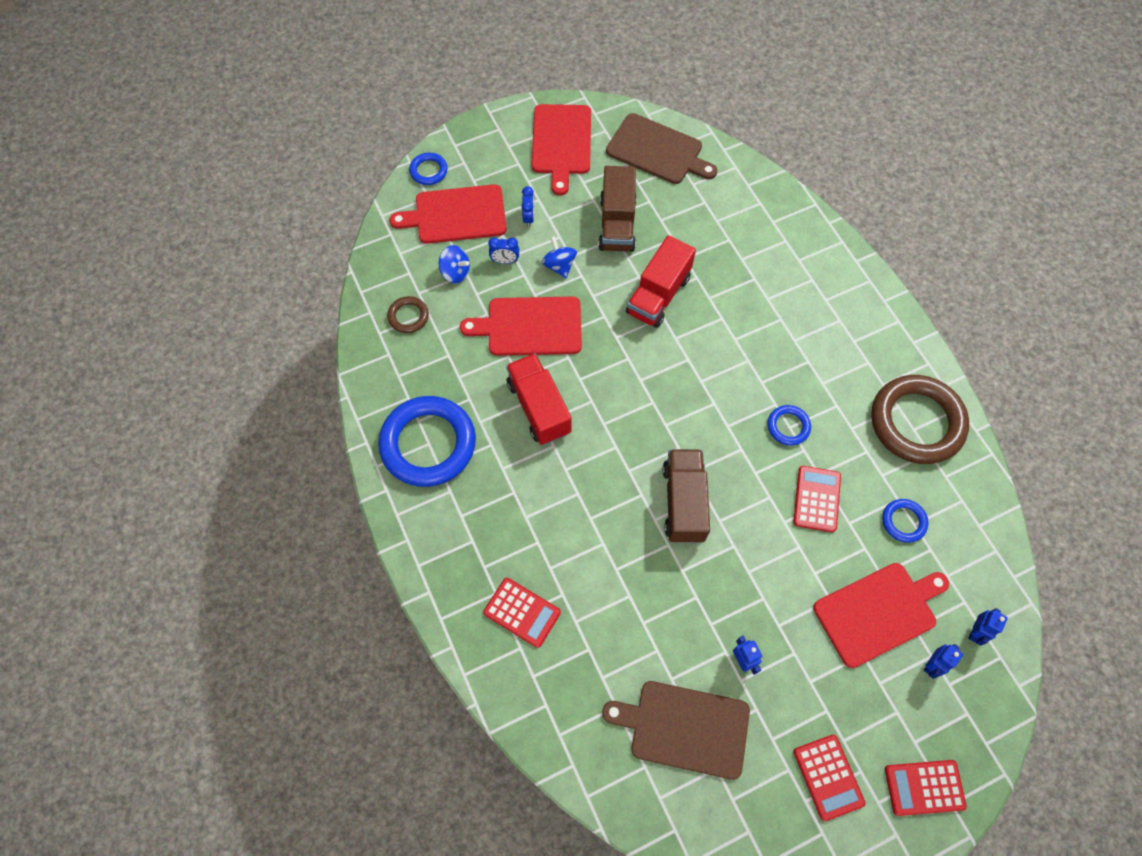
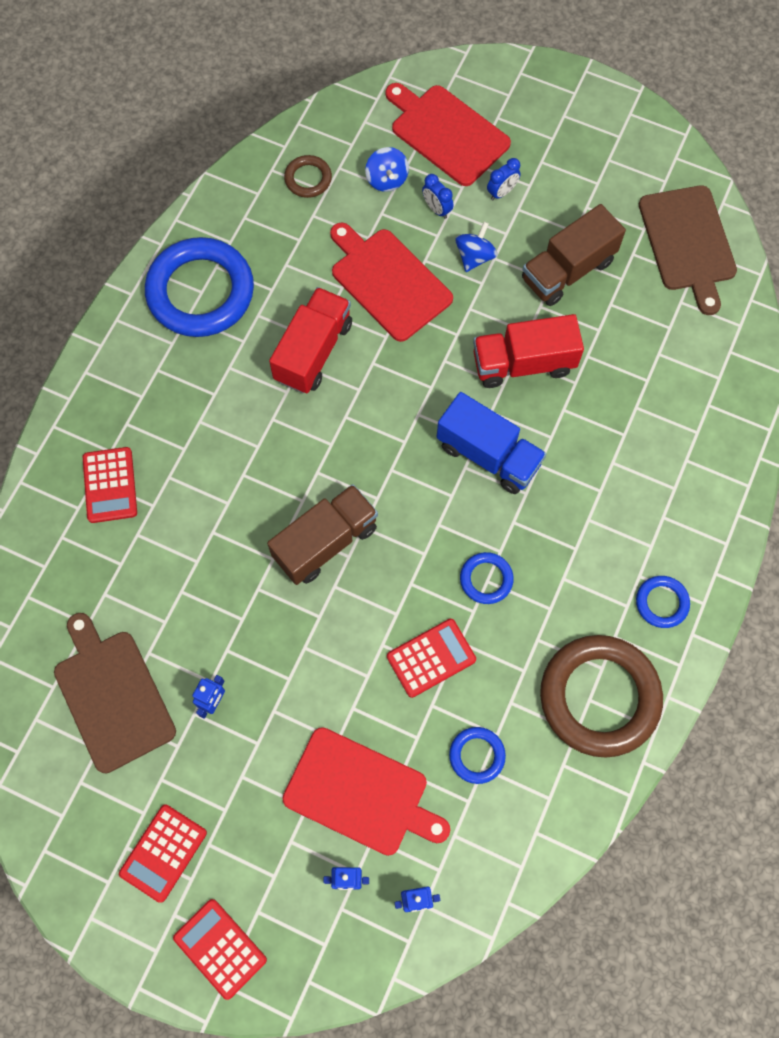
camera: 50 degrees right, 5 degrees up
blue ring [409,153,448,185] -> blue ring moved to [636,576,690,628]
red cutting board [531,104,591,195] -> none
none -> blue truck [437,392,546,494]

